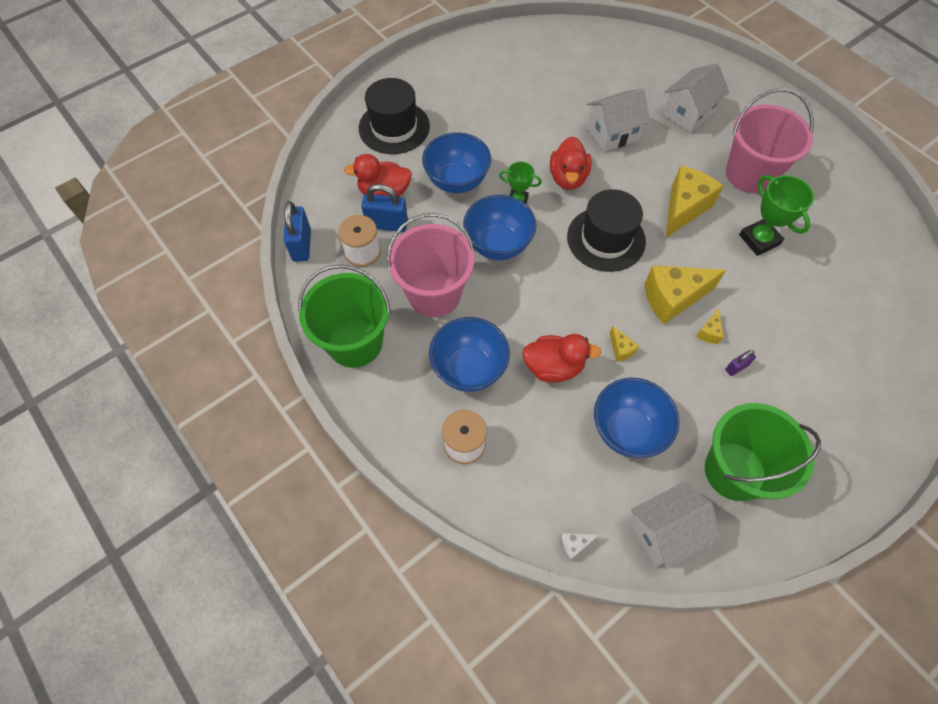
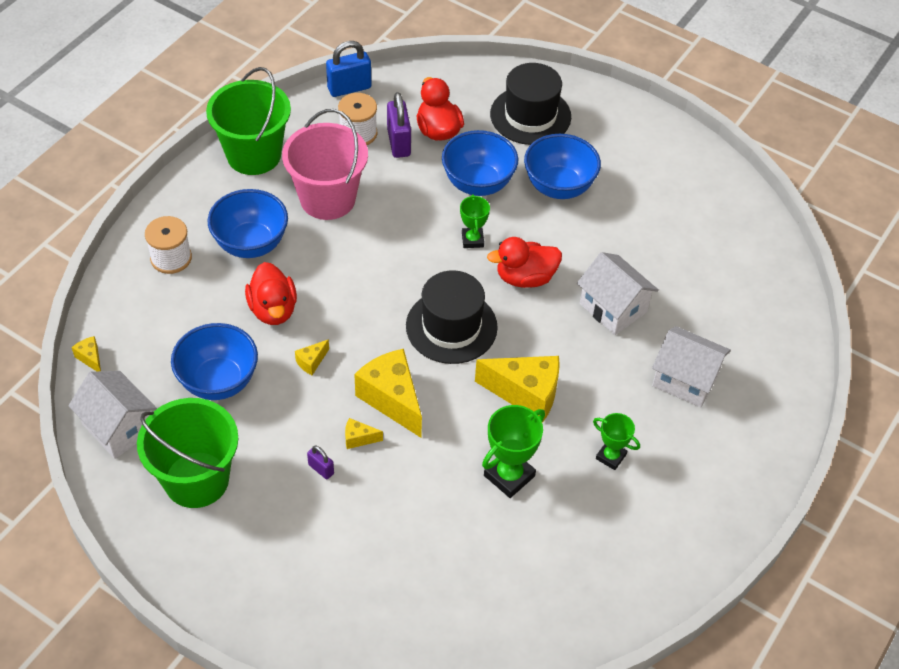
camera: 70 degrees right, 10 degrees down
blue padlock [361,184,408,232] -> purple padlock [387,92,411,158]
blue bowl [463,195,537,260] -> blue bowl moved to [524,134,601,199]
white cheese [559,533,599,561] -> yellow cheese [72,336,101,371]
pink bucket [726,88,814,193] -> green trophy [593,413,640,470]

